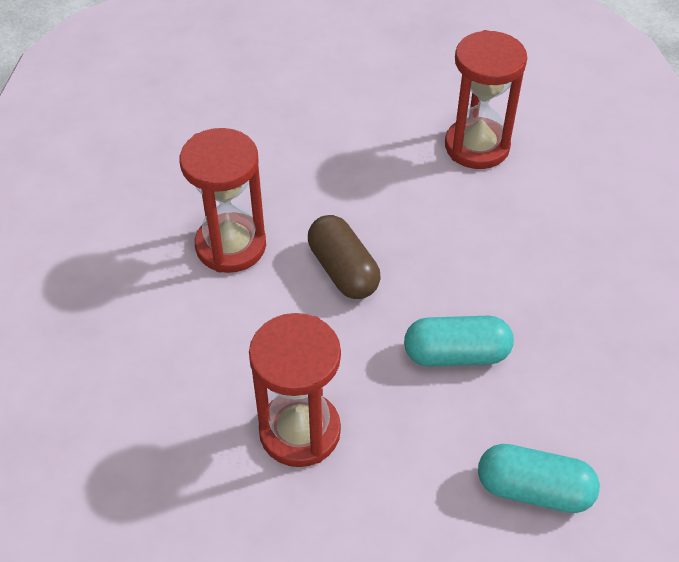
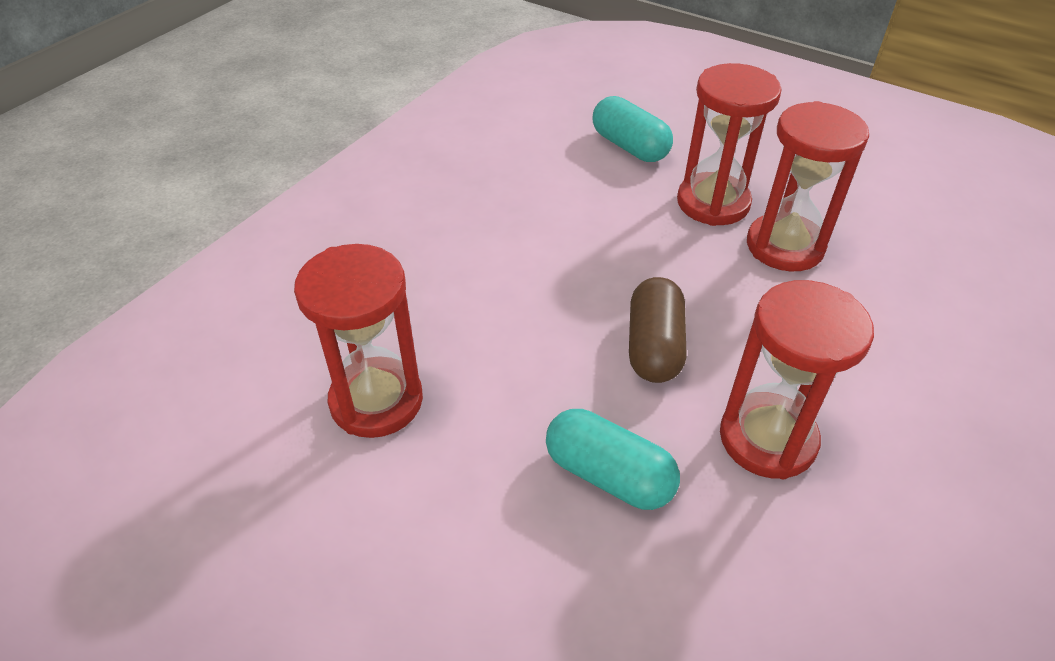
camera: 145 degrees left, 5 degrees down
turquoise capsule [404,316,514,366] -> turquoise capsule moved to [546,409,680,510]
none -> red hourglass [677,63,782,226]

